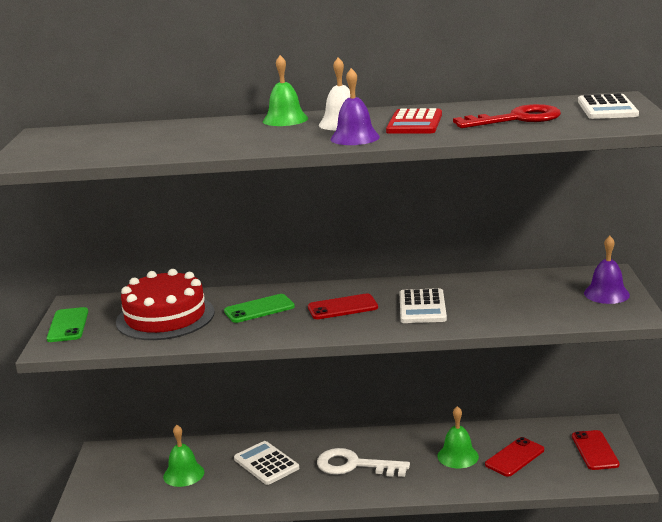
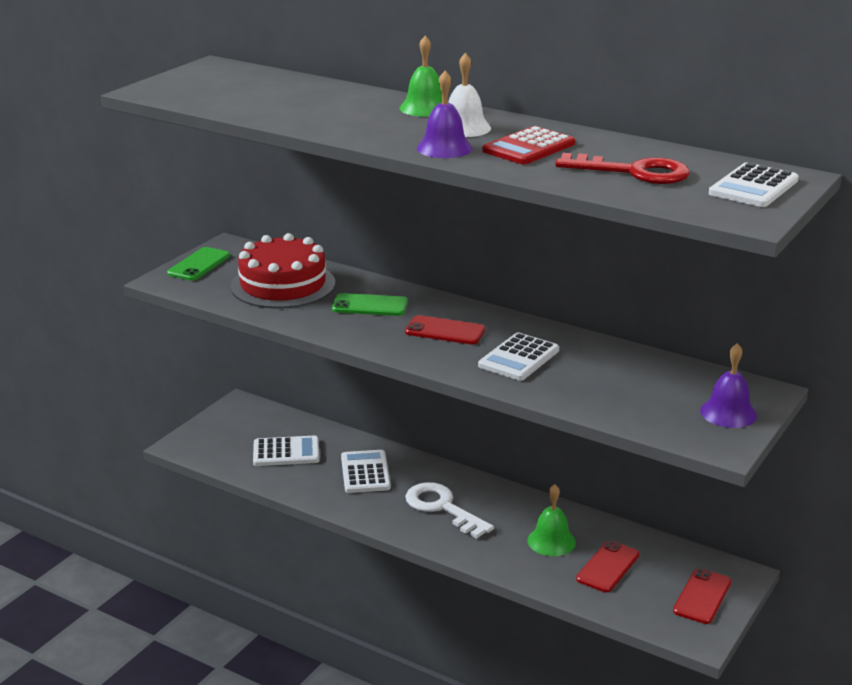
camera: 30 degrees right, 5 degrees up
green bell [163,425,204,487] -> white calculator [253,435,320,466]
red phone [485,437,544,477] -> red phone turned 45 degrees counterclockwise [576,540,640,592]

